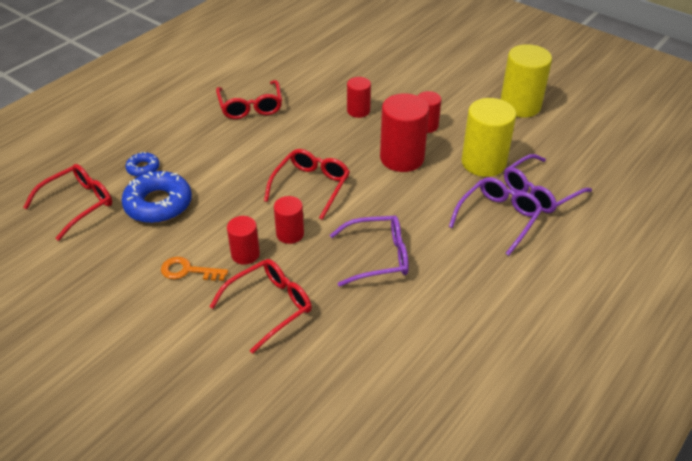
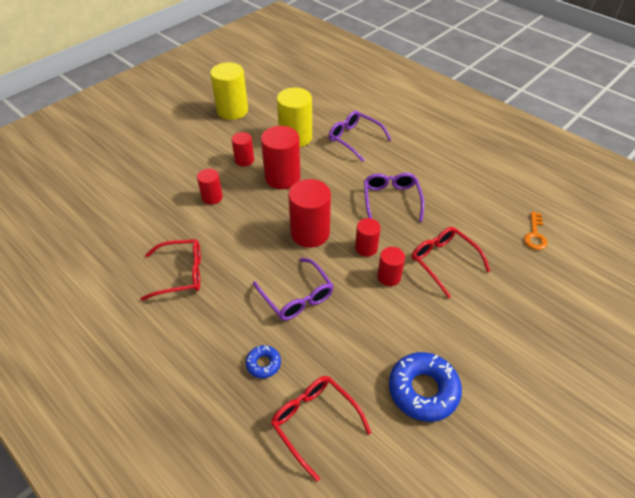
camera: 85 degrees left, 5 degrees up
blue donut [121,171,192,223] -> blue donut moved to [389,352,462,422]
orange key [161,257,228,281] -> orange key moved to [524,212,547,250]
red glasses [264,149,350,220] -> red cylinder [288,179,331,248]
purple glasses [504,154,592,213] -> purple glasses moved to [253,258,334,320]

